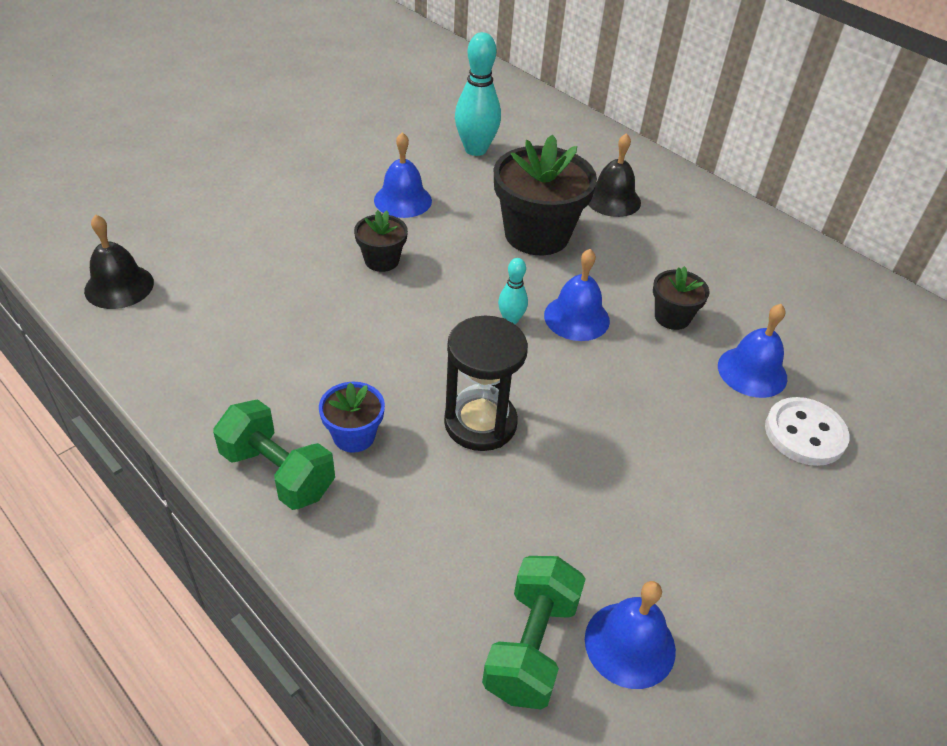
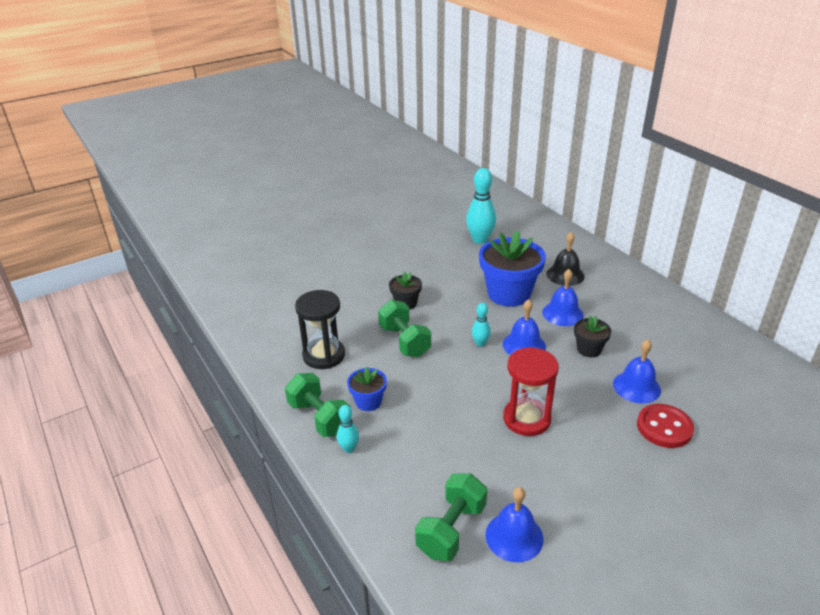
camera: 15 degrees right, 10 degrees down
black bell [84,215,154,309] -> none
blue bell [374,132,432,218] -> blue bell moved to [542,269,584,326]
black hourglass [444,316,528,451] -> black hourglass moved to [295,290,345,369]
black flower pot [494,134,597,255] -> blue flower pot [479,230,546,307]
white button [765,397,850,466] -> red button [637,404,694,448]
none -> turquoise bowling pin [337,405,359,453]
none -> green dumbbell [378,300,431,357]
none -> red hourglass [503,347,559,436]

